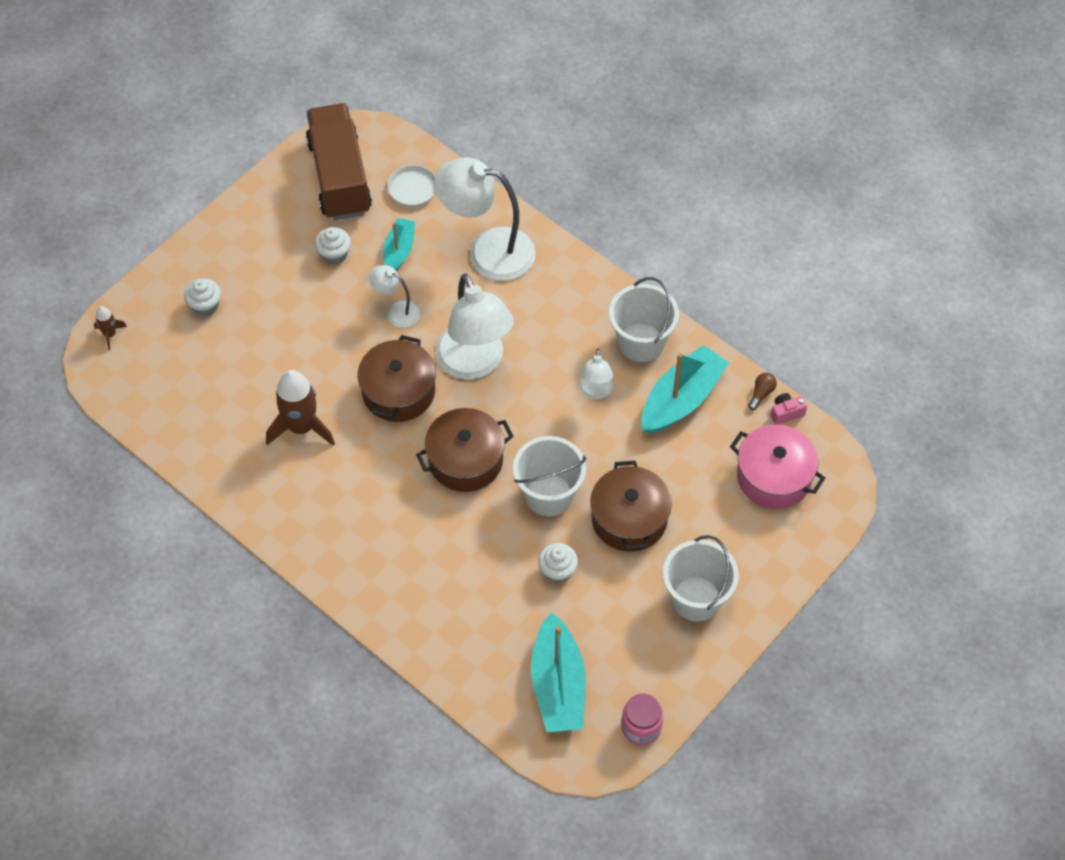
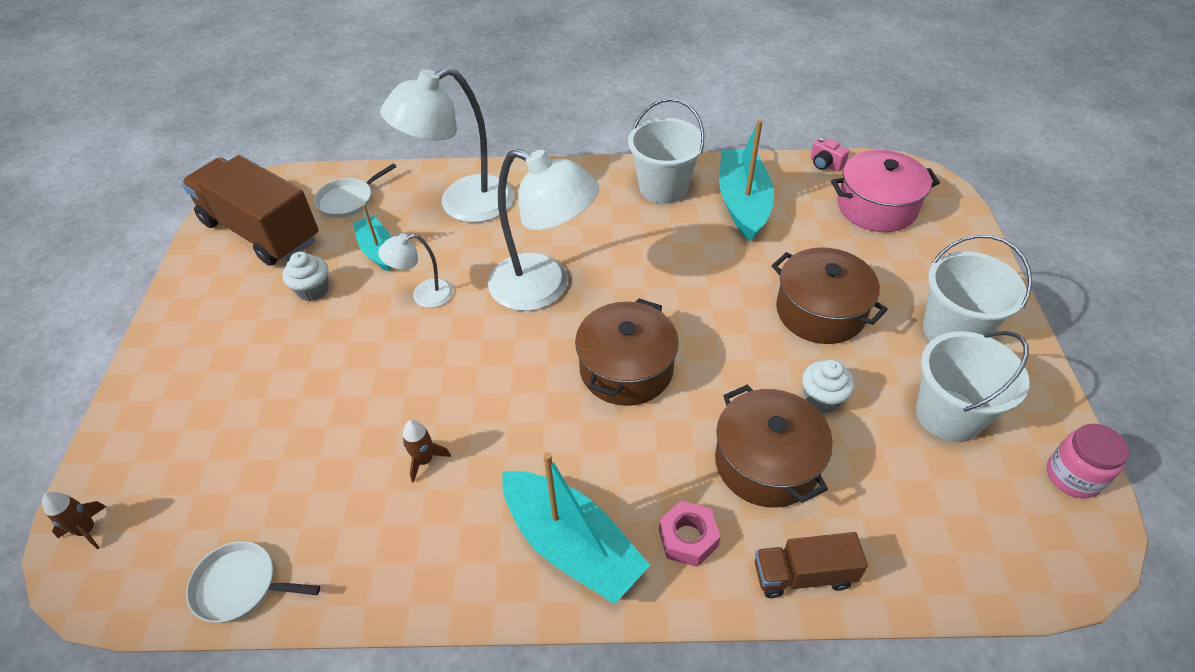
camera: 40 degrees left, 10 degrees down
white cupcake [184,278,221,316] -> none
brown rocket [266,370,335,446] -> brown rocket [403,420,451,483], size x0.49
brown pot [358,335,436,422] -> brown pot moved to [715,385,833,508]
white bucket [513,436,586,516] -> white bucket moved to [916,331,1029,442]
turquoise boat [531,612,586,732] -> turquoise boat moved to [502,452,650,604]
white lamp [579,349,613,399] -> none
brown light bulb [748,373,777,410] -> none
pink camera [771,393,807,425] -> pink camera turned 75 degrees counterclockwise [810,137,849,172]
none -> white pan [186,541,320,623]
none -> pink nut [659,501,721,567]
none -> brown truck [755,532,868,598]

